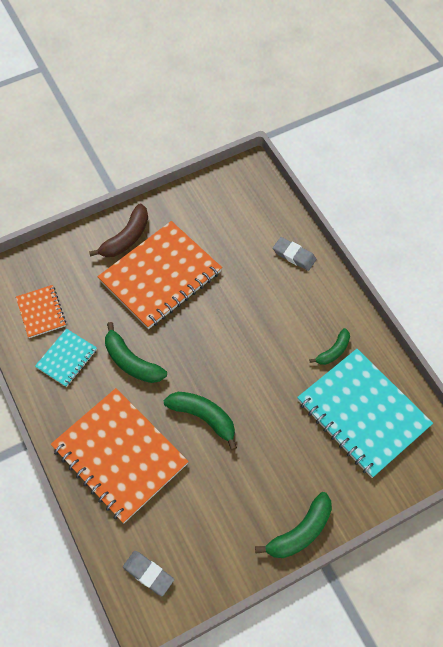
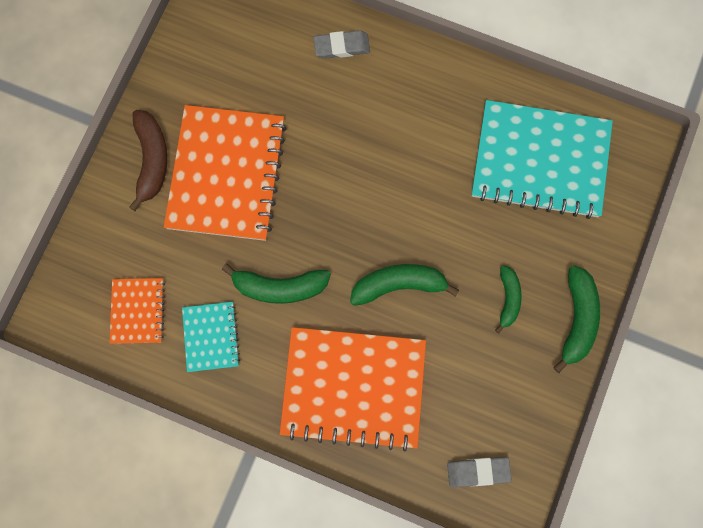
camera: 40 degrees left, 15 degrees up
orange notebook [16,285,66,338] -> orange notebook turned 60 degrees clockwise [110,278,165,344]
green banana [309,328,350,365] -> green banana moved to [495,265,522,334]

